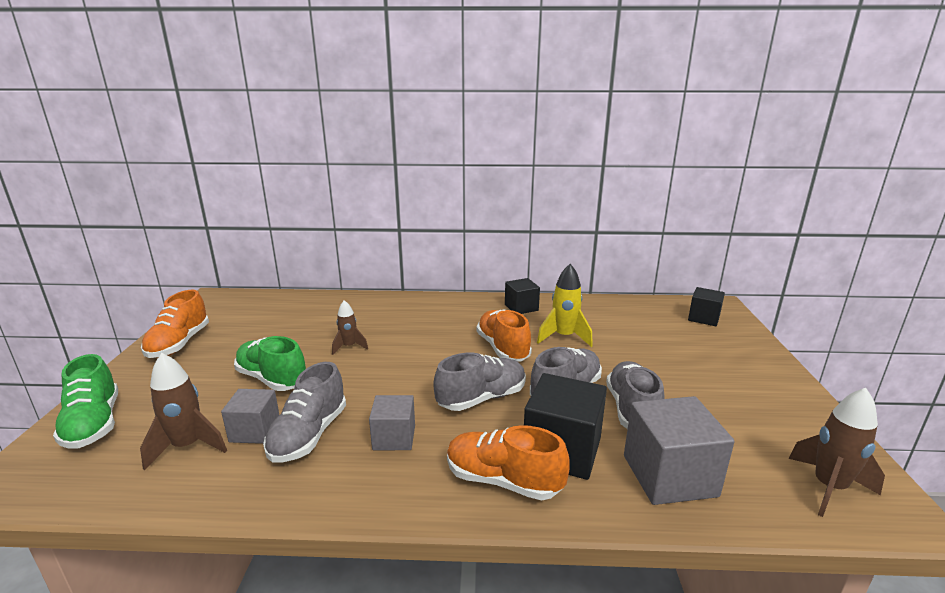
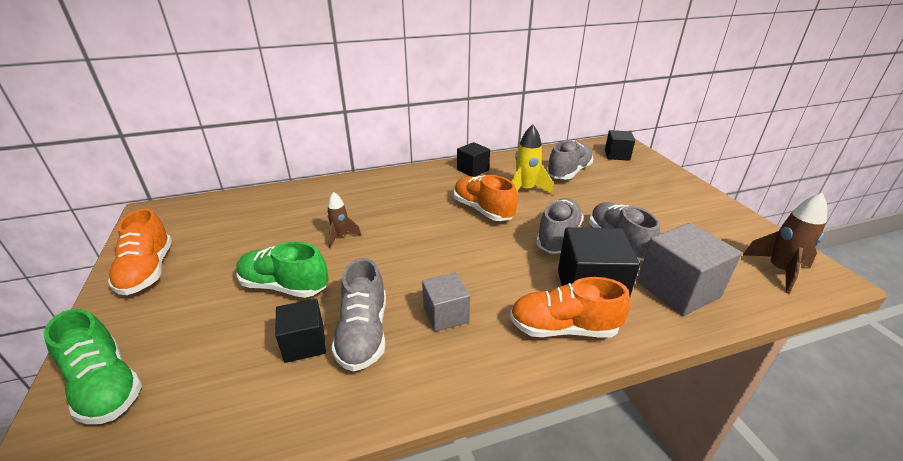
camera: 20 degrees left, 10 degrees up
brown rocket [140,353,227,471] -> none
grey cube [221,389,279,444] -> black cube [275,299,326,363]
grey shoe [433,353,526,411] -> grey shoe moved to [546,140,593,180]

